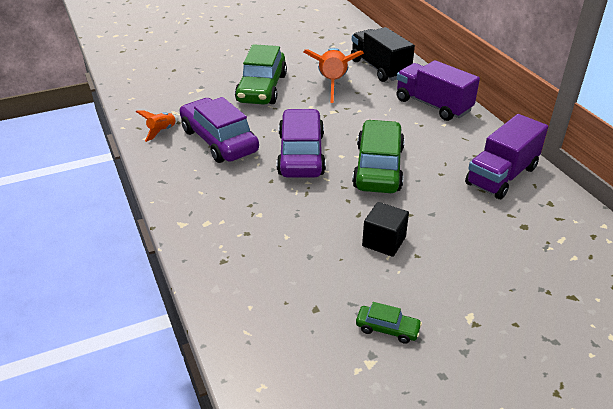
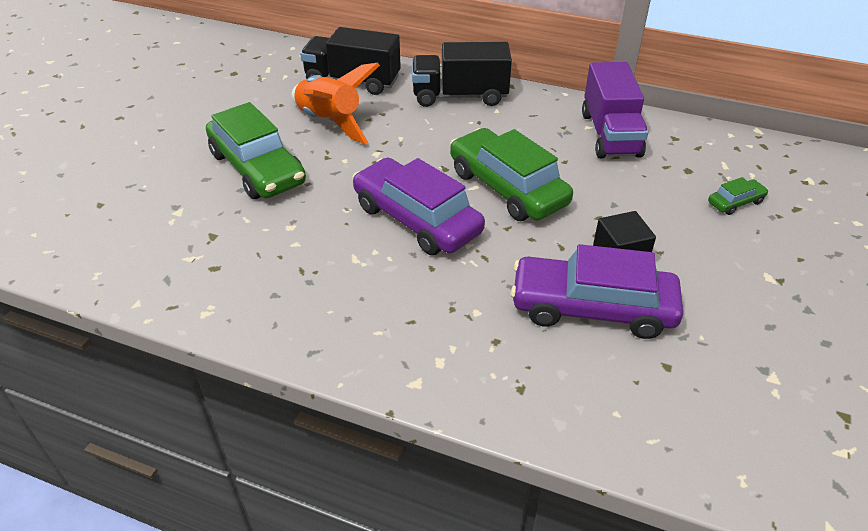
camera: 45 degrees left, 5 degrees up
orange rocket [136,110,179,142] -> none
purple car [180,97,259,163] -> purple car moved to [511,244,683,339]
green car [356,302,422,344] -> green car moved to [708,177,769,215]
purple truck [397,60,480,121] -> black truck [412,42,512,107]

